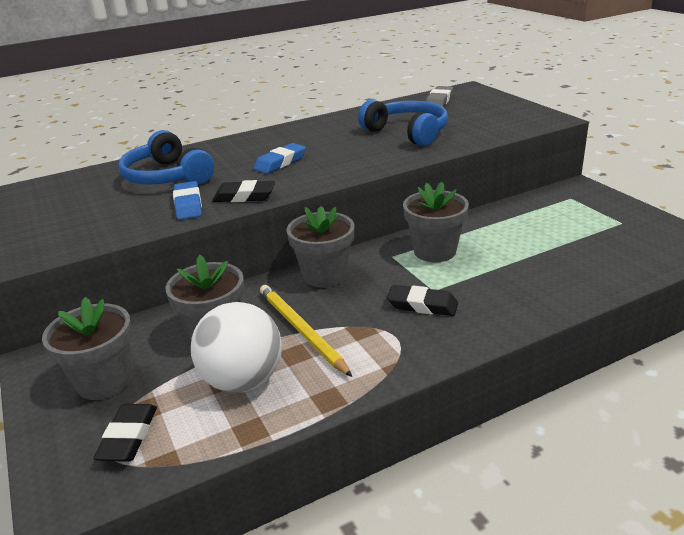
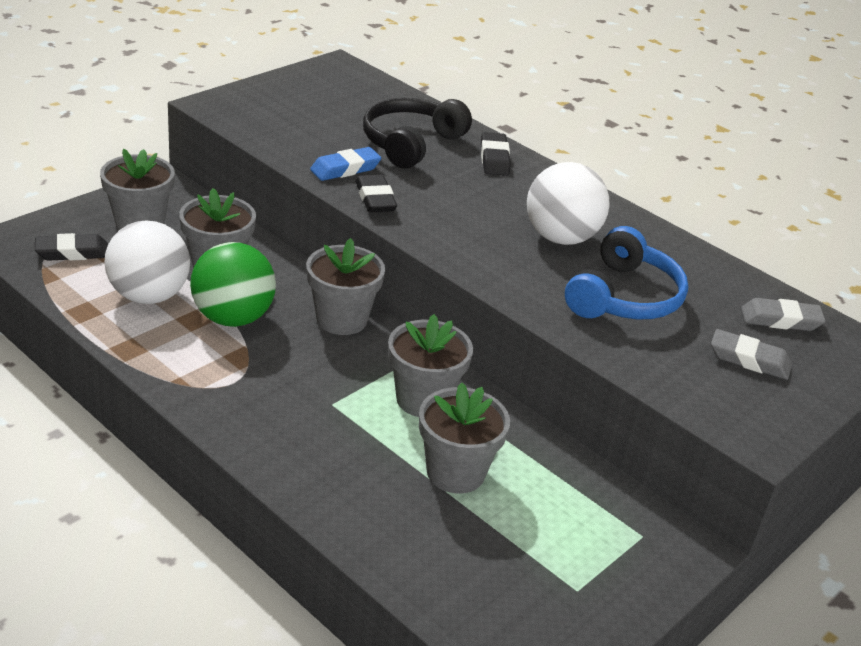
camera: 65 degrees right, 5 degrees up
blue headphones [118,130,214,185] -> black headphones [363,98,472,168]
blue eraser [253,143,306,174] -> none
yellow pencil [260,285,352,377] -> green ball [190,242,276,327]
black eraser [387,285,458,316] -> black eraser moved to [481,132,510,176]
none -> grey flower pot [419,383,510,494]
none -> white ball [527,162,610,245]
none -> grey eraser [711,329,792,380]

